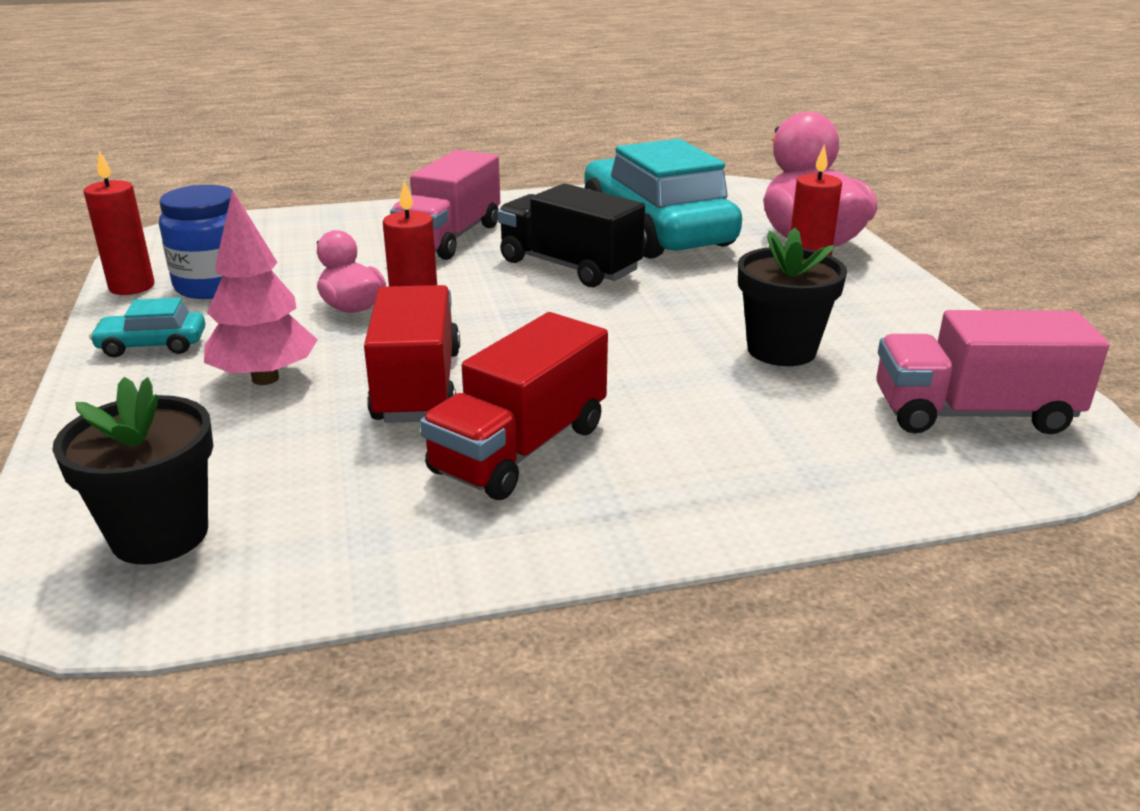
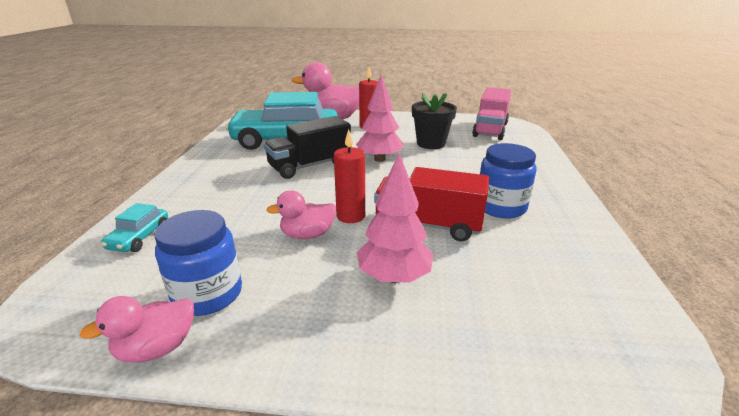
camera: 70 degrees left, 0 degrees up
black flower pot [52,377,213,565] -> none
red candle [84,151,155,295] -> pink duck [79,296,194,363]
turquoise car [89,297,205,357] -> turquoise car moved to [101,203,168,252]
pink truck [390,150,500,260] -> none
red truck [420,312,608,500] -> blue jar [480,143,537,219]
none -> pink tree [356,75,403,162]

